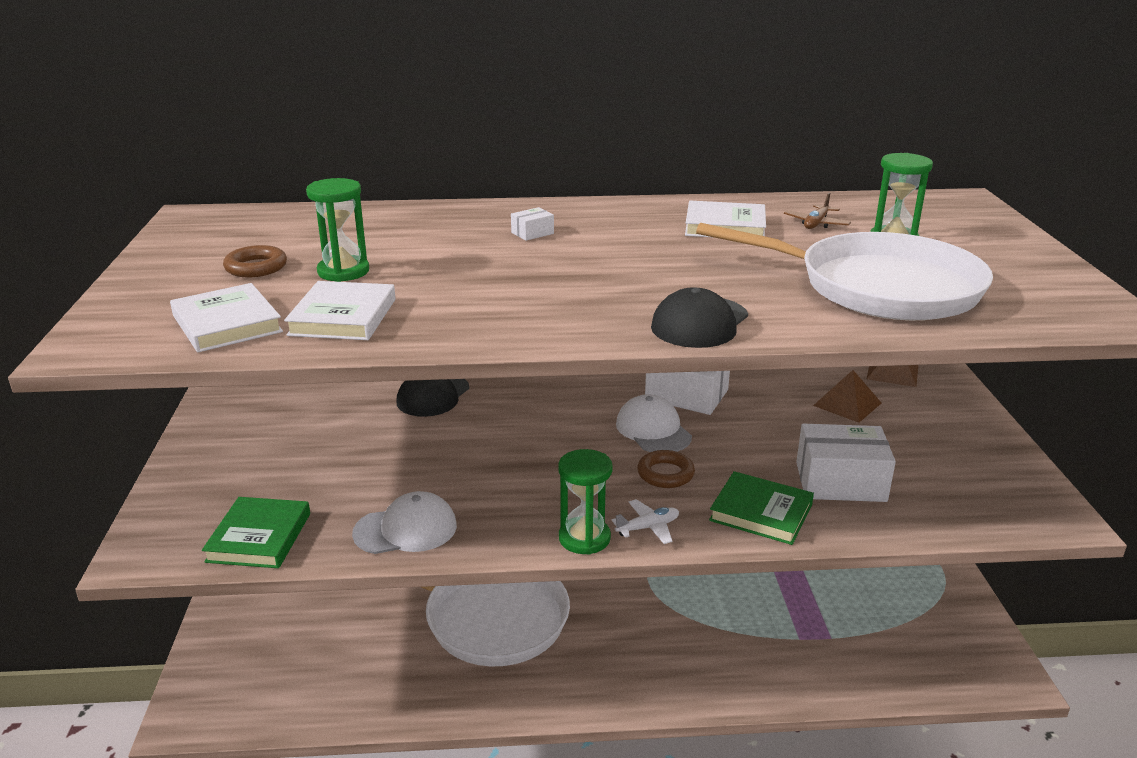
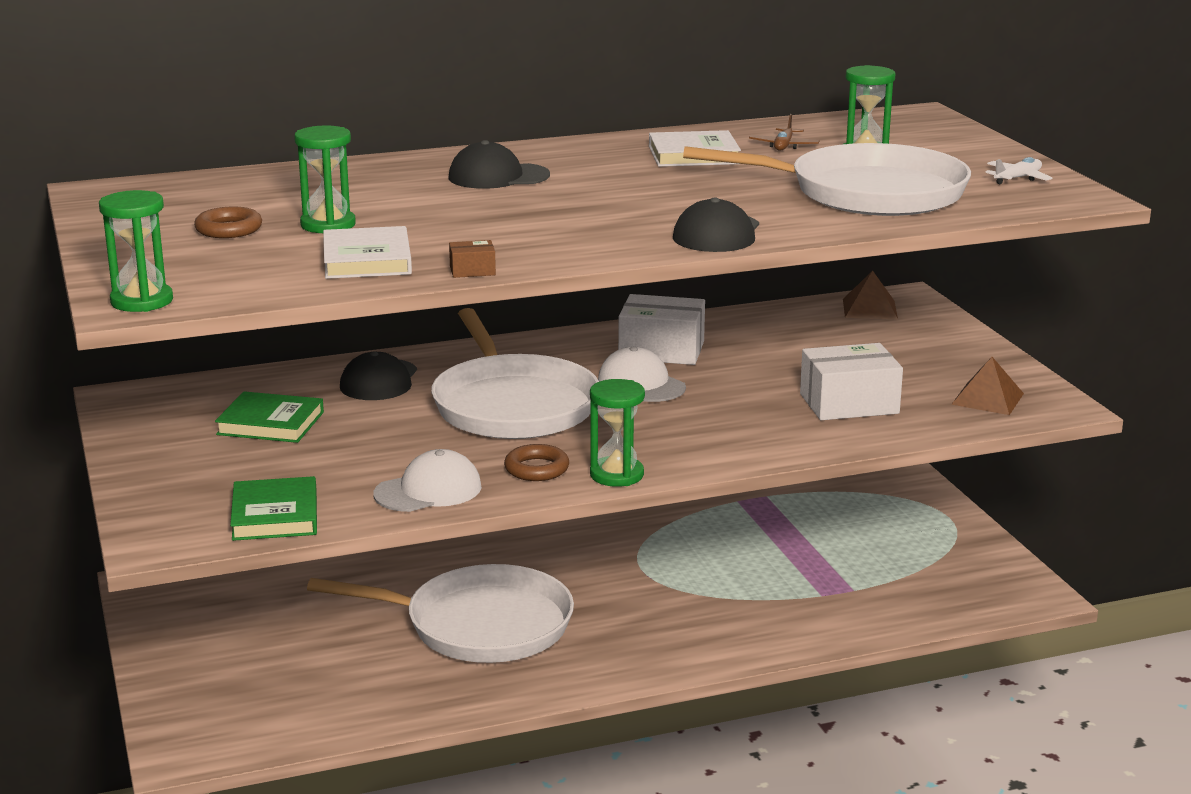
camera: 15 degrees left, 5 degrees down
white book [170,283,283,352] -> none
white box [511,207,554,241] -> black cap [448,140,550,189]
white plane [612,499,679,544] -> white plane moved to [985,157,1052,184]
brown ring [637,450,695,488] -> brown ring moved to [504,444,569,481]
green book [709,471,814,545] -> green book moved to [215,391,324,443]
brown pyramid [813,370,881,423] -> brown pyramid moved to [951,357,1024,415]
none -> green hourglass [99,190,173,312]
none -> white pan [431,308,599,439]
none -> brown box [449,240,496,278]

